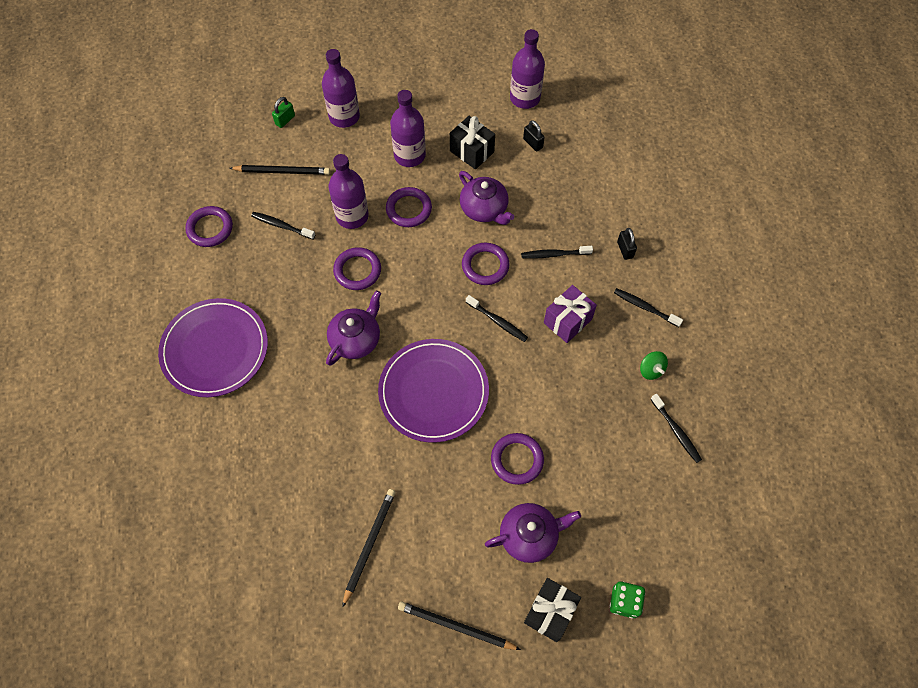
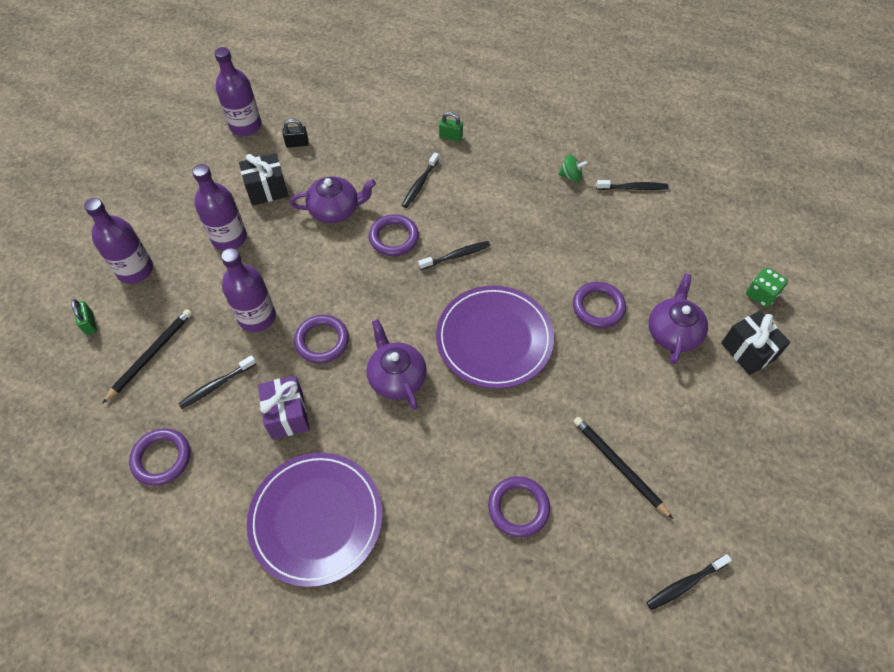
camera: 60 degrees left, 5 degrees down
purple ring [386,187,432,227] -> purple ring moved to [488,476,550,537]
black pencil [398,601,521,650] -> none
purple gift [544,285,597,343] -> purple gift moved to [258,376,310,439]
black toothbrush [614,288,683,327] -> black toothbrush moved to [646,554,732,610]
black padlock [617,228,637,260] -> green padlock [439,112,463,142]

